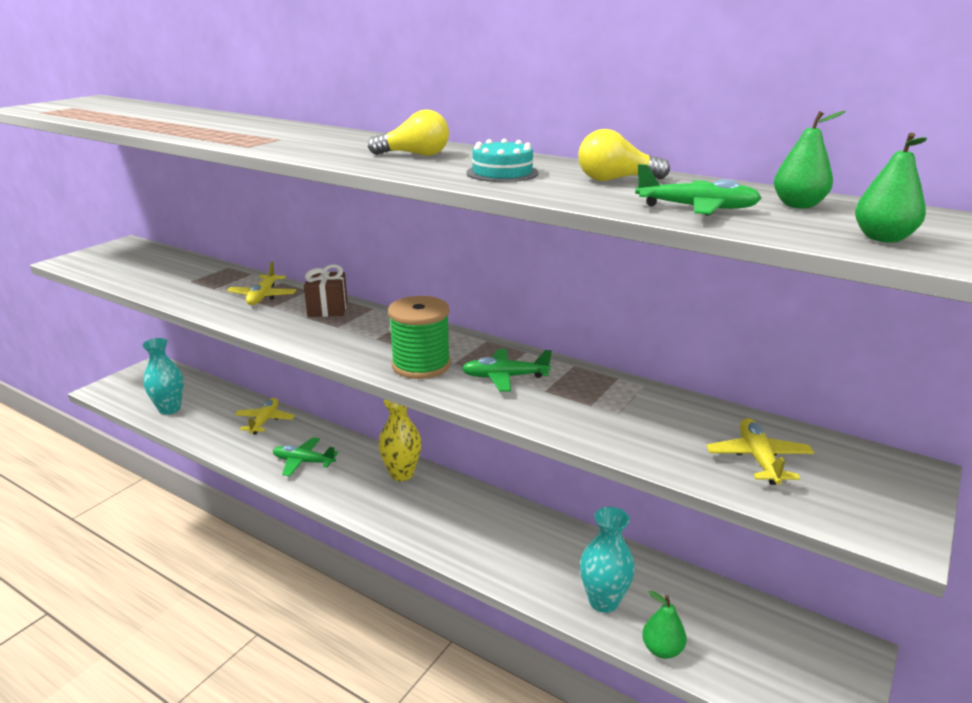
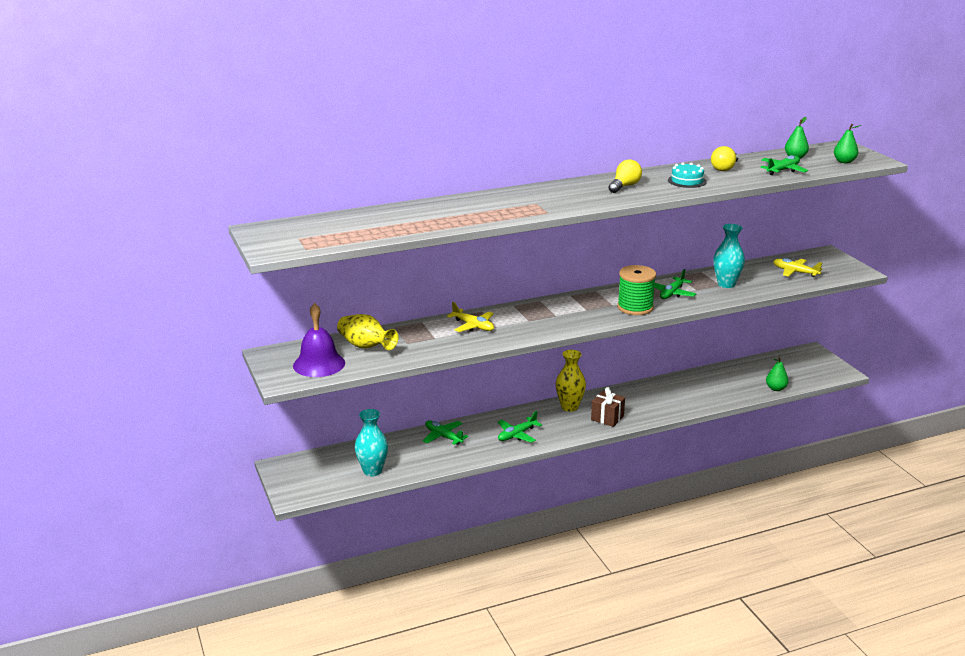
camera: 55 degrees left, 0 degrees up
yellow plane [234,398,295,434] -> green plane [423,420,468,445]
brown gift [304,264,347,317] -> brown gift moved to [591,387,625,427]
turquoise vase [580,507,635,613] -> turquoise vase moved to [713,224,745,288]
none -> purple bell [293,303,345,377]
none -> yellow vase [337,314,398,350]

